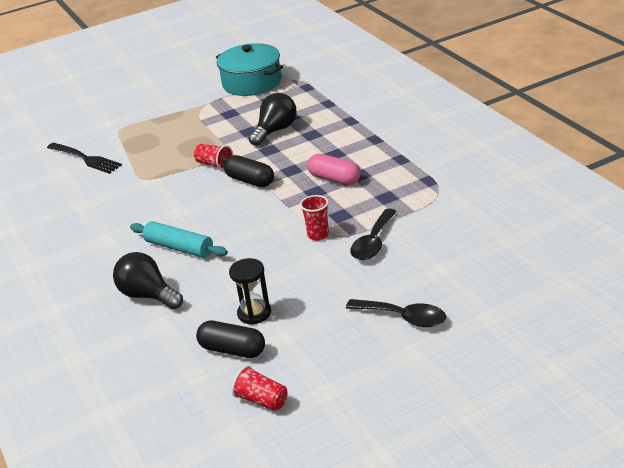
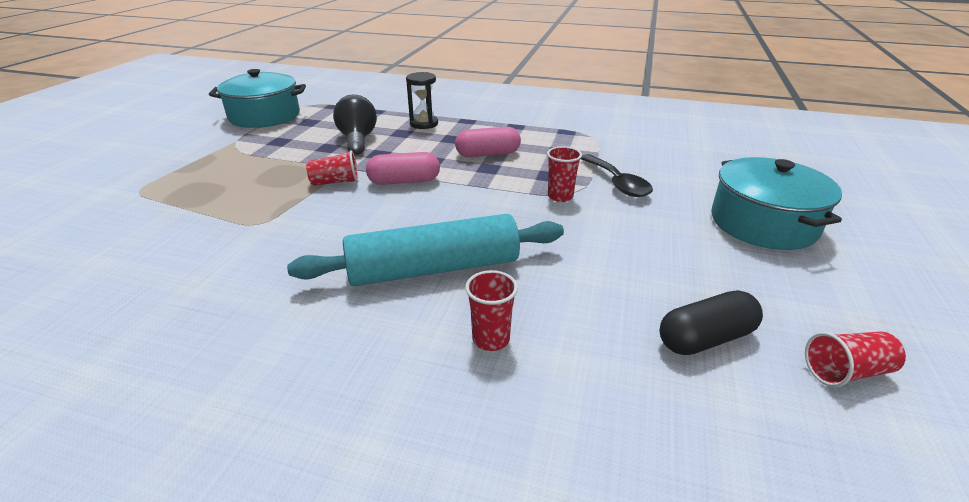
camera: 50 degrees left, 0 degrees up
black fork [47,143,122,174] -> none
black light bulb [113,252,183,310] -> red cup [465,270,518,351]
turquoise rolling pin [130,221,228,258] -> turquoise rolling pin [287,214,564,286], size x1.52
black capsule [224,155,274,187] -> pink capsule [366,152,440,185]
black hourglass [229,258,271,325] -> black hourglass moved to [406,72,438,129]
black spoon [346,299,446,327] -> turquoise pot [711,157,842,250]

